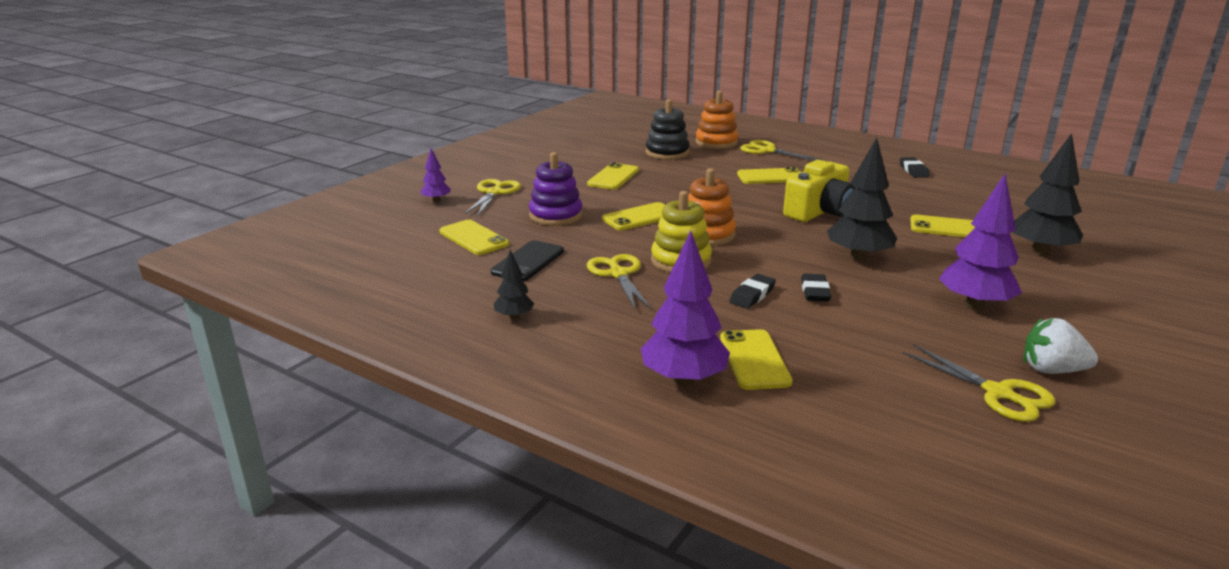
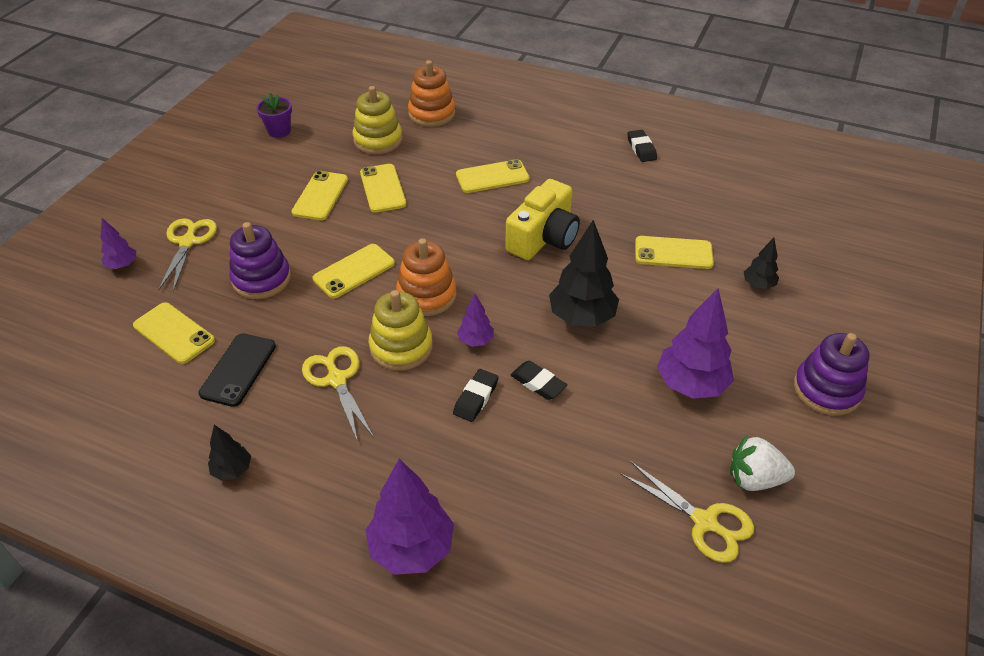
camera: 10 degrees left, 20 degrees up
black stacking toy [646,99,690,160] -> yellow stacking toy [353,86,402,154]
yellow phone [720,329,793,390] -> yellow phone moved to [360,164,406,213]
yellow scissors [740,140,822,161] -> none
black eraser [801,274,831,301] -> black eraser turned 45 degrees counterclockwise [510,361,567,400]
black tree [1013,133,1083,256] -> black tree [744,238,779,289], size x0.52
none -> purple flower pot [256,93,292,138]
none -> purple tree [457,294,494,347]
none -> purple stacking toy [794,333,869,416]

